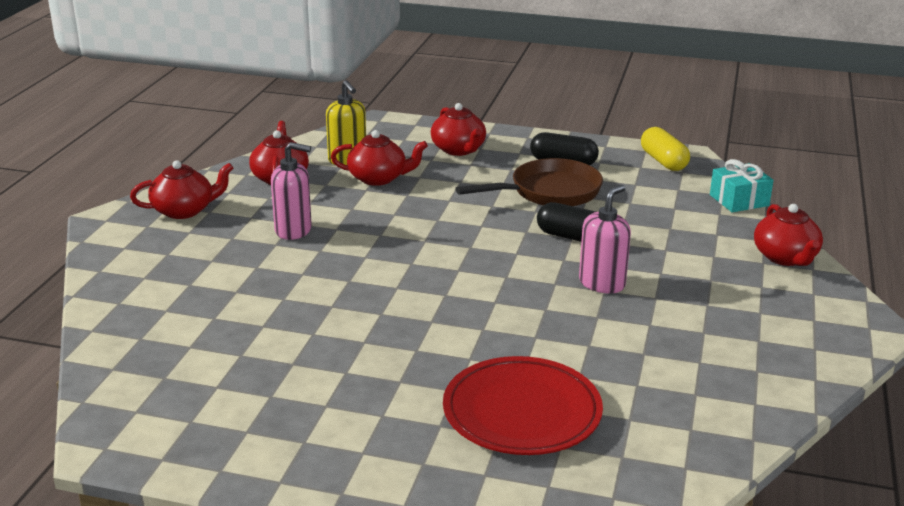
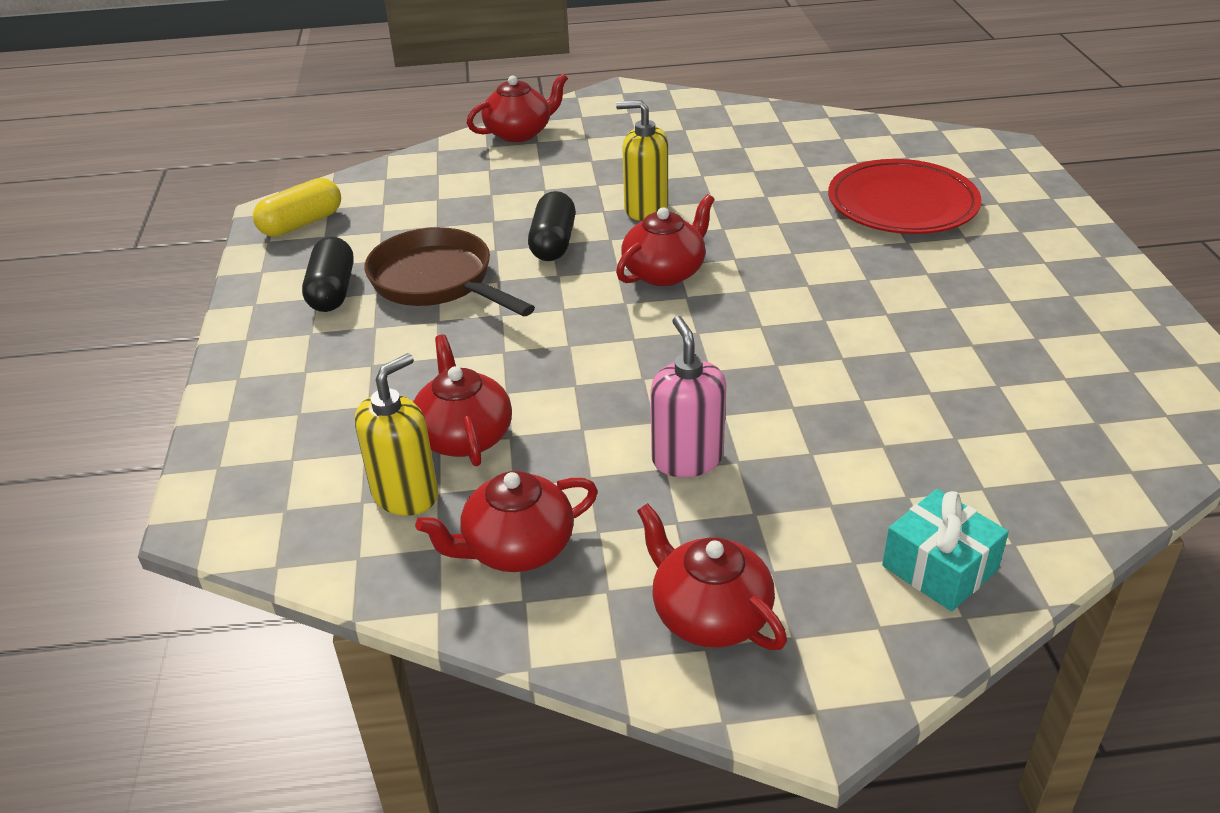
camera: 110 degrees left, 10 degrees up
red teapot [431,103,486,156] -> red teapot moved to [616,194,715,286]
pink soap dispenser [579,185,631,293] -> yellow soap dispenser [616,100,668,221]
turquoise gift [710,159,774,212] -> turquoise gift moved to [882,489,1009,611]

